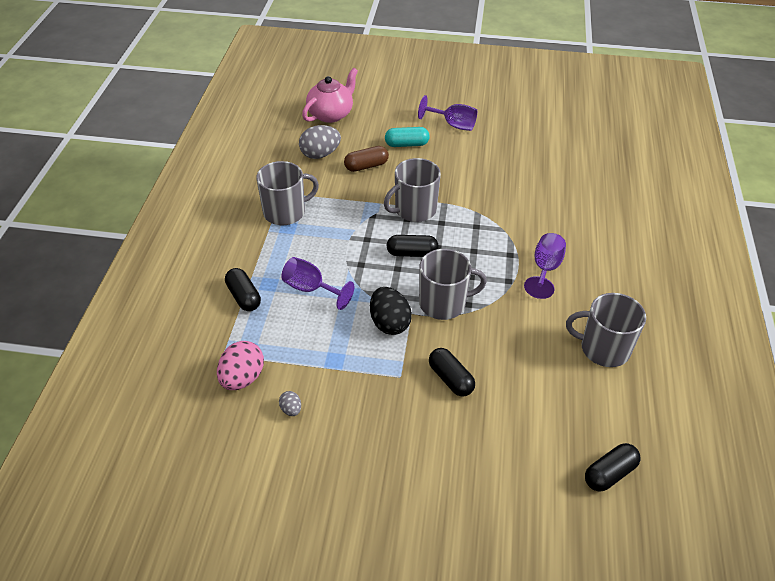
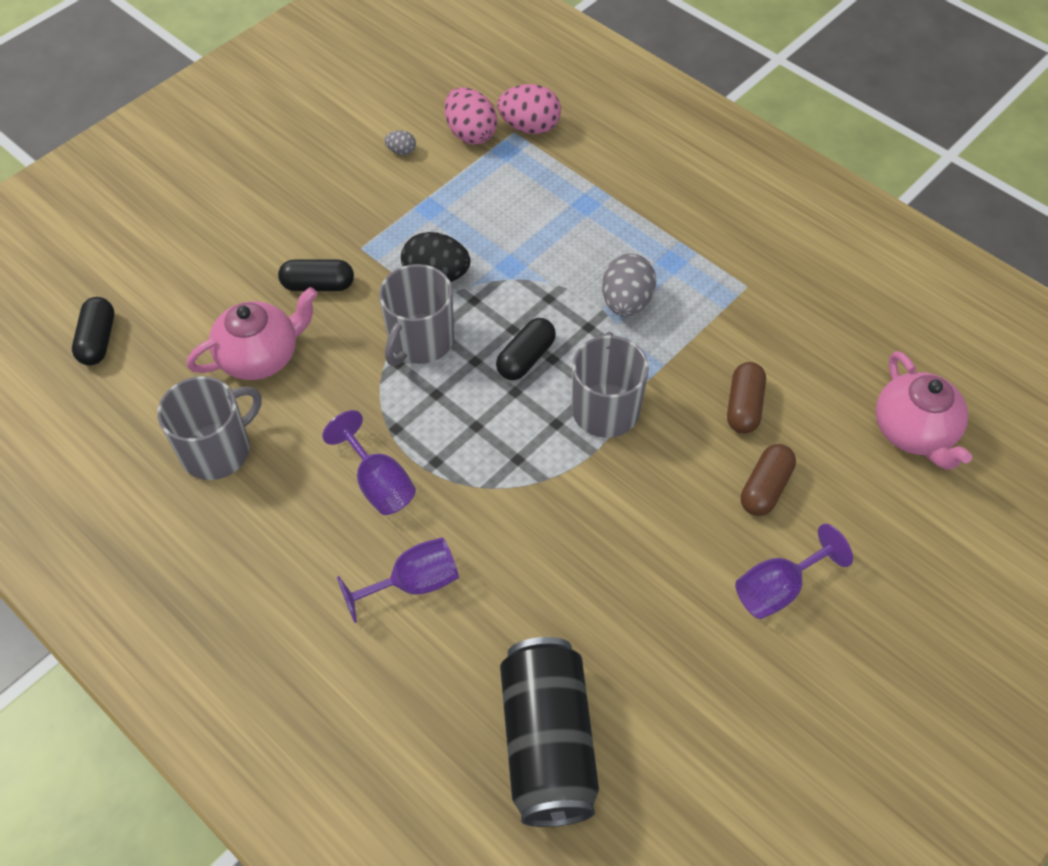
camera: 125 degrees right, 10 degrees up
black capsule [225,268,261,311] -> none
grey mug [256,161,319,225] -> none
purple goblet [281,257,354,310] -> purple goblet moved to [337,537,459,623]
grey egg [299,125,341,159] -> grey egg moved to [602,254,656,317]
turquoise capsule [385,127,430,147] -> brown capsule [741,444,796,516]
none -> pink teapot [187,287,318,380]
none -> pink egg [497,84,561,134]
none -> black can [500,637,599,827]

